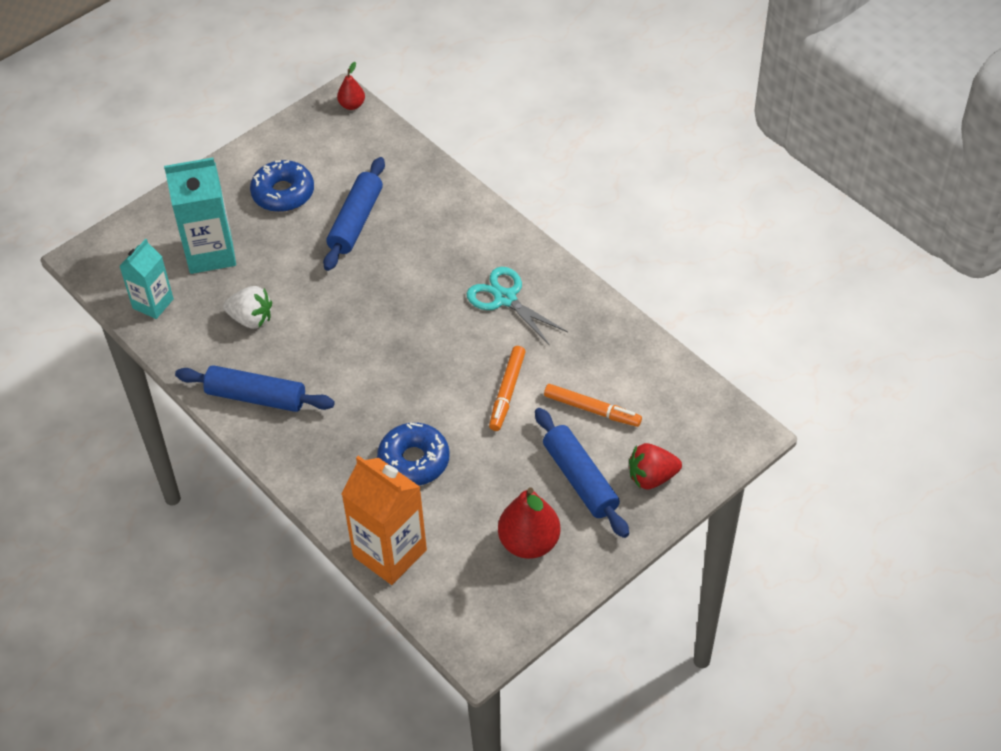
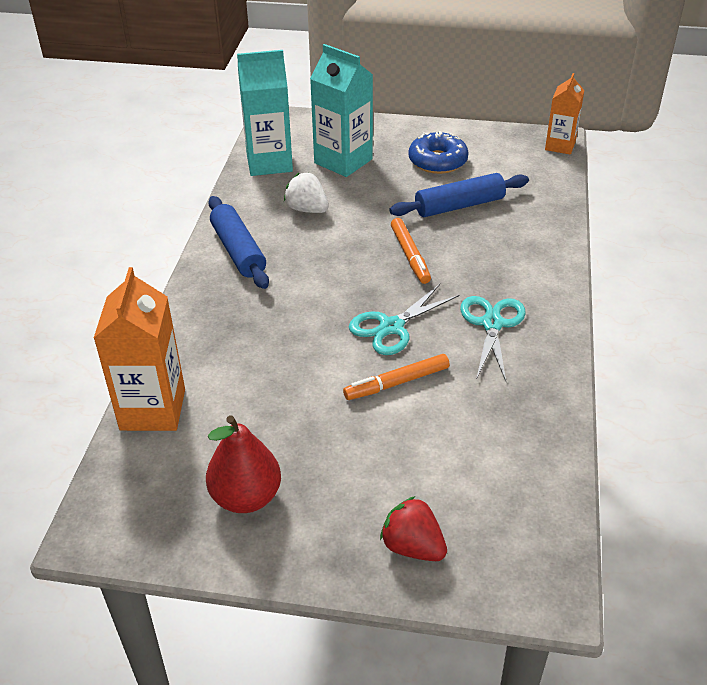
camera: 50 degrees right, 10 degrees down
turquoise carton [119,239,174,319] -> turquoise carton [237,50,293,176], size x1.59
white strawberry [223,286,272,329] -> white strawberry turned 150 degrees clockwise [284,173,329,213]
red pear [337,62,365,110] -> orange carton [545,73,585,155]
blue donut [377,423,450,486] -> none
blue rolling pin [535,408,629,538] -> none
orange marker [544,384,642,427] -> orange marker moved to [391,218,431,284]
none -> turquoise scissors [349,284,459,355]

